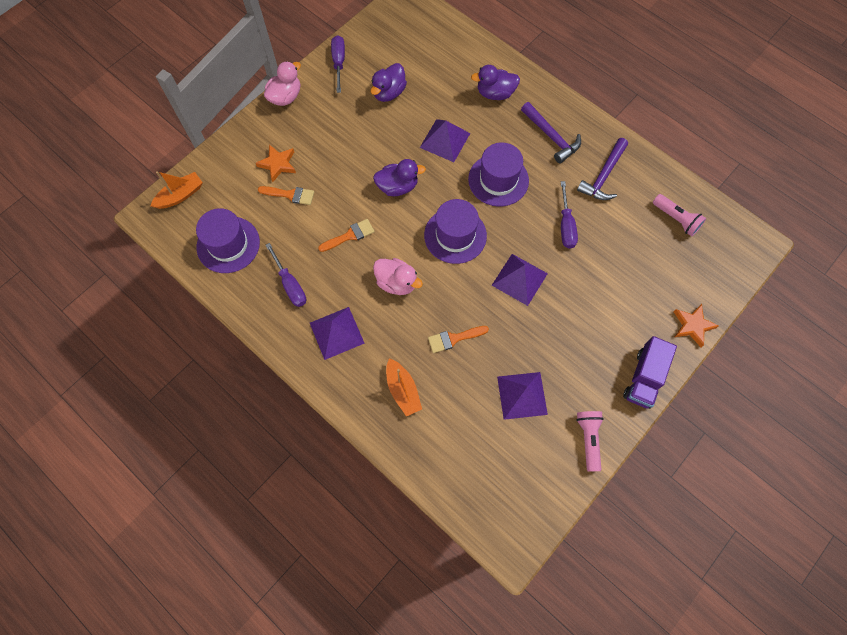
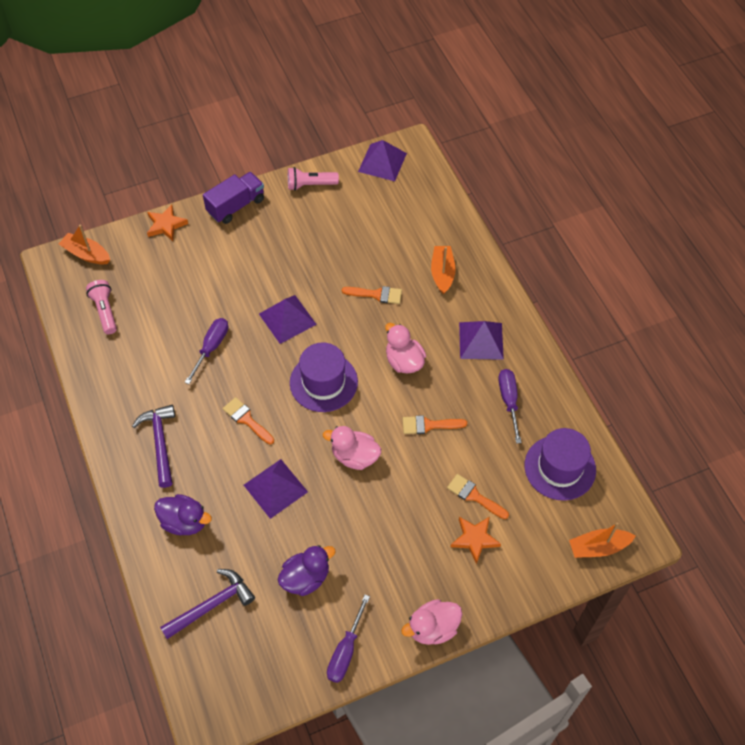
camera: 155 degrees left, 10 degrees down
purple duck [373,159,426,196] -> pink duck [323,426,381,470]
purple hat [468,142,529,207] -> orange brush [223,397,274,445]
purple pyramid [497,372,548,420] -> purple pyramid moved to [358,140,407,181]
pink flashlight [576,411,604,471] -> pink flashlight turned 60 degrees clockwise [288,167,339,191]
purple hammer [577,138,628,200] -> purple hammer moved to [160,569,255,639]
none -> orange boat [59,225,110,265]

